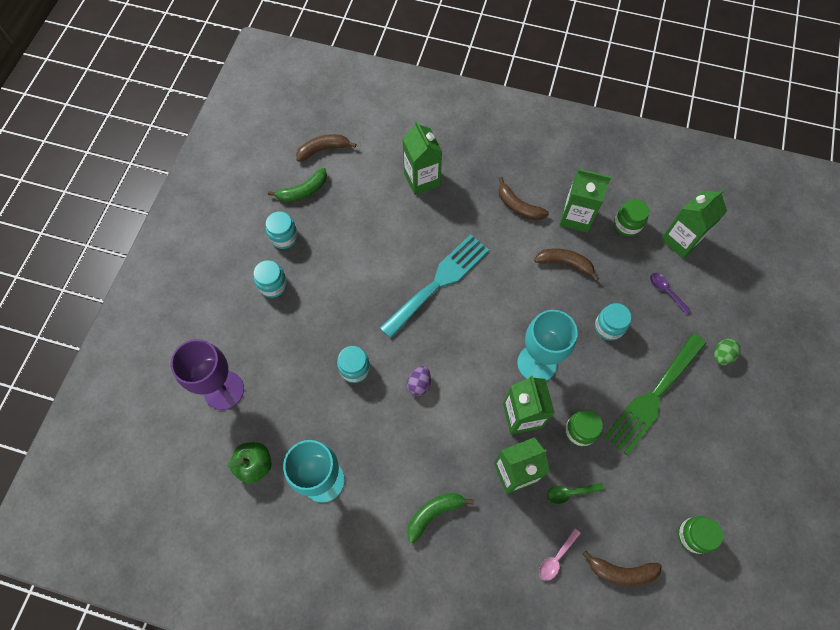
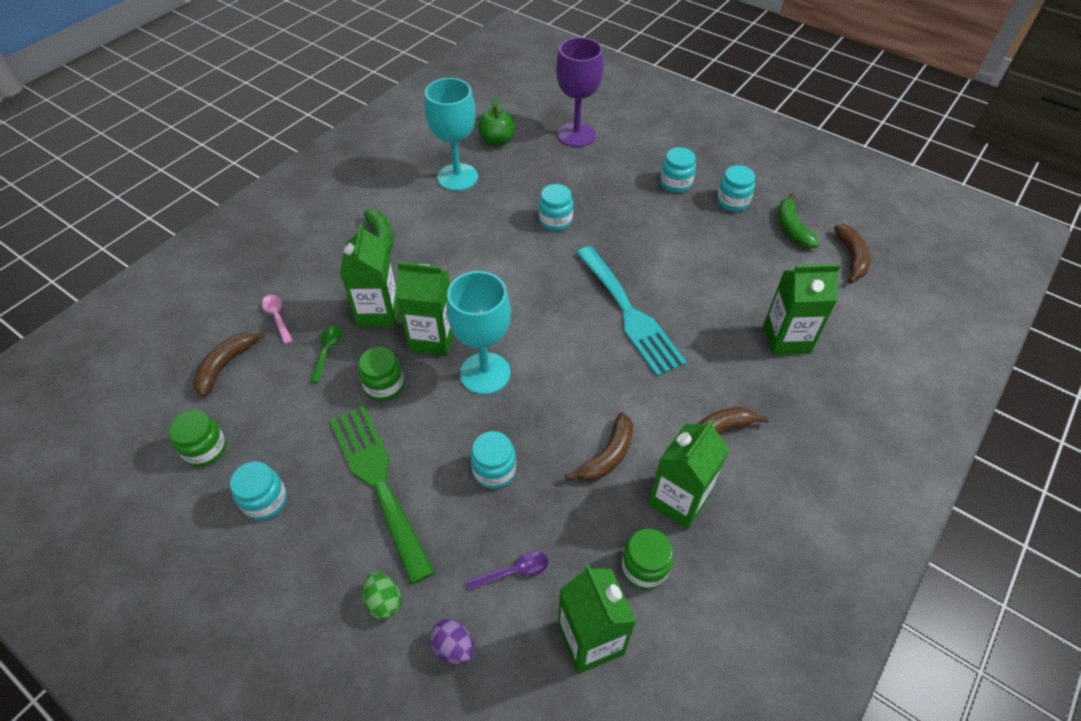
camera: 110 degrees right, 15 degrees down
purple egg [407,366,431,396] -> purple egg moved to [430,619,474,664]
none -> turquoise jar [230,462,287,520]

